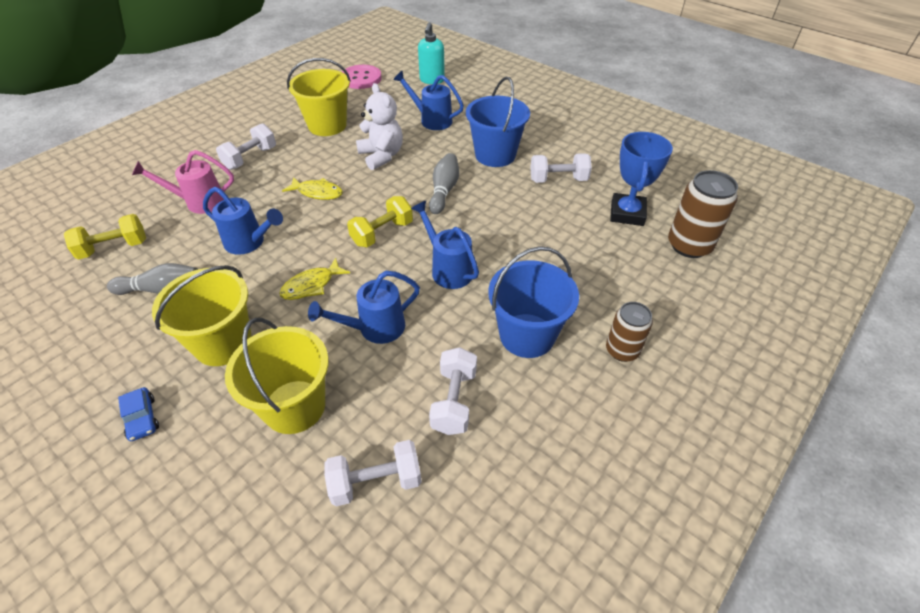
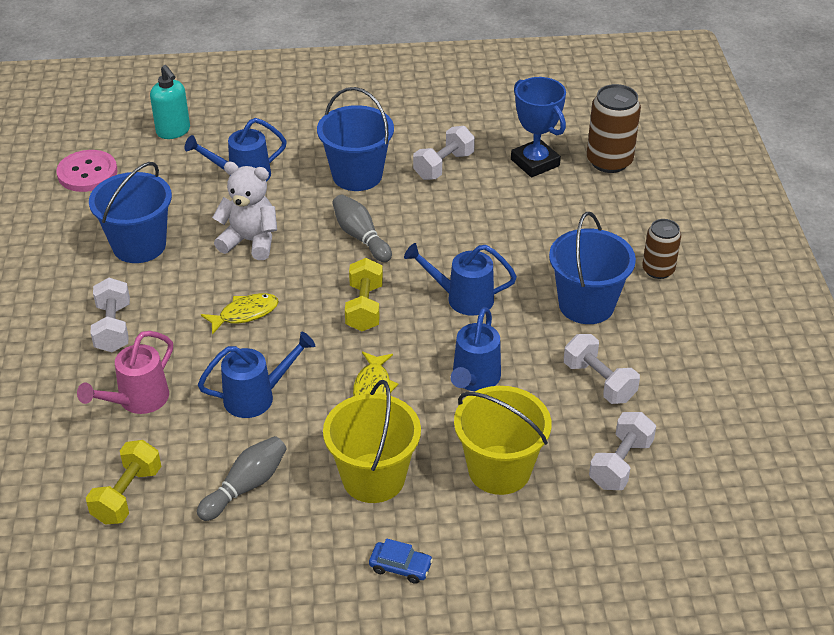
camera: 45 degrees left, 5 degrees down
yellow bucket [287,58,351,136] -> blue bucket [89,162,172,263]

